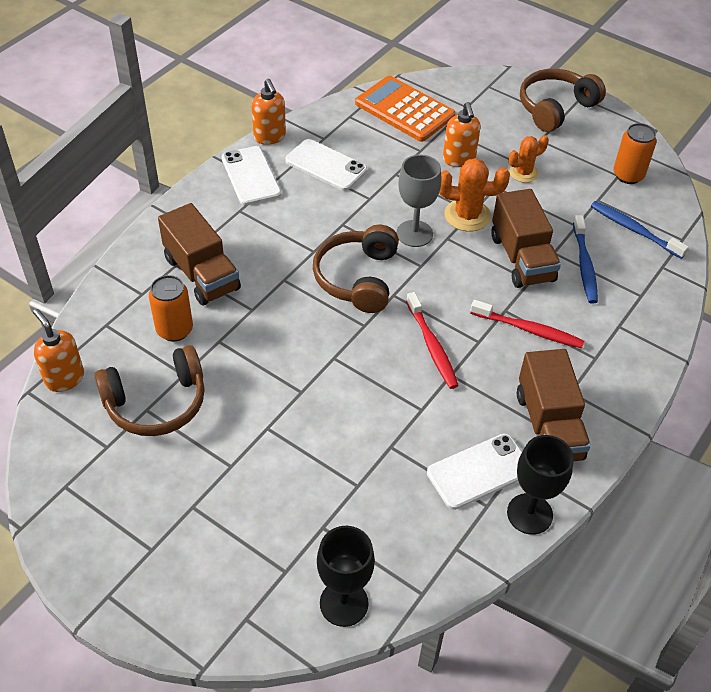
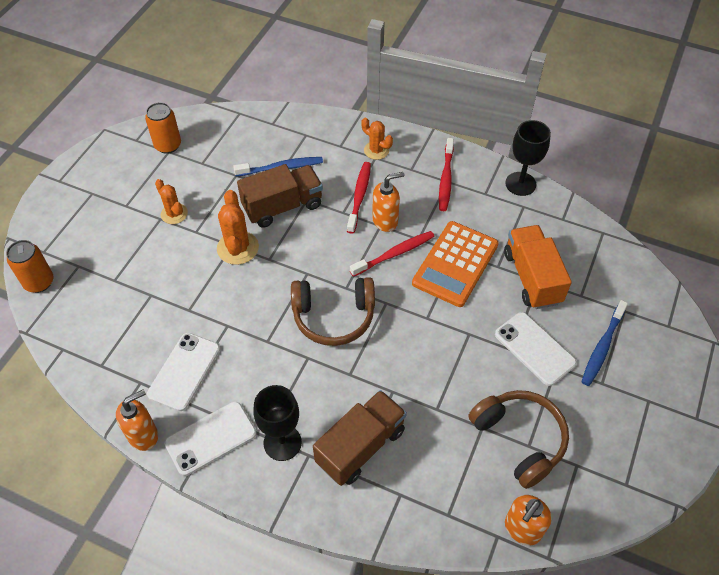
camera: 100 degrees left, 5 degrees up
orange can [149,275,193,341] -> orange can moved to [6,240,53,293]
black goblet [317,526,375,627] -> black goblet moved to [254,385,302,461]
orange calculator [355,76,456,142] -> orange calculator moved to [412,221,499,307]
grey goblet [397,155,441,247] -> none
white phone [427,434,522,510] -> white phone moved to [495,312,577,386]
orange soap dispenser [443,102,481,167] -> orange soap dispenser moved to [372,172,405,232]
brown truck [517,349,591,462] -> red toothbrush [439,138,454,211]
brown headphones [520,69,606,132] -> none
blue toothbrush [591,201,689,259] -> blue toothbrush moved to [581,300,628,386]
none -> orange cactus [361,118,393,160]
none -> orange truck [504,225,572,309]

